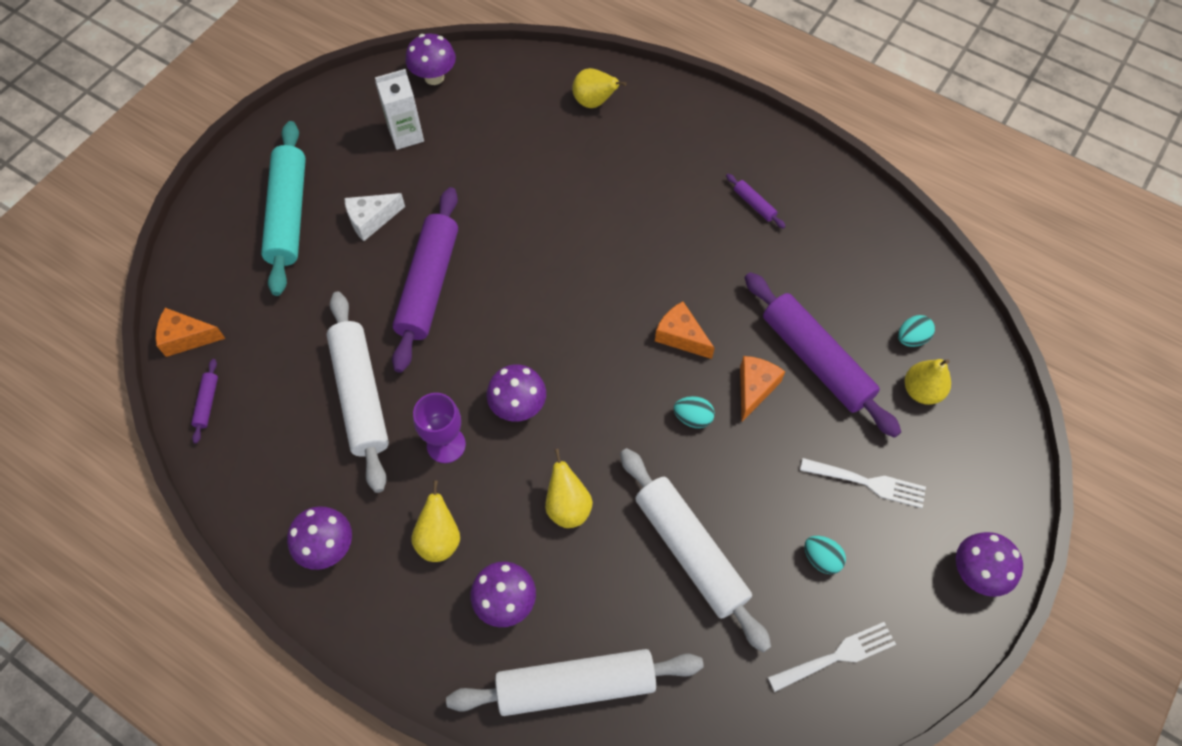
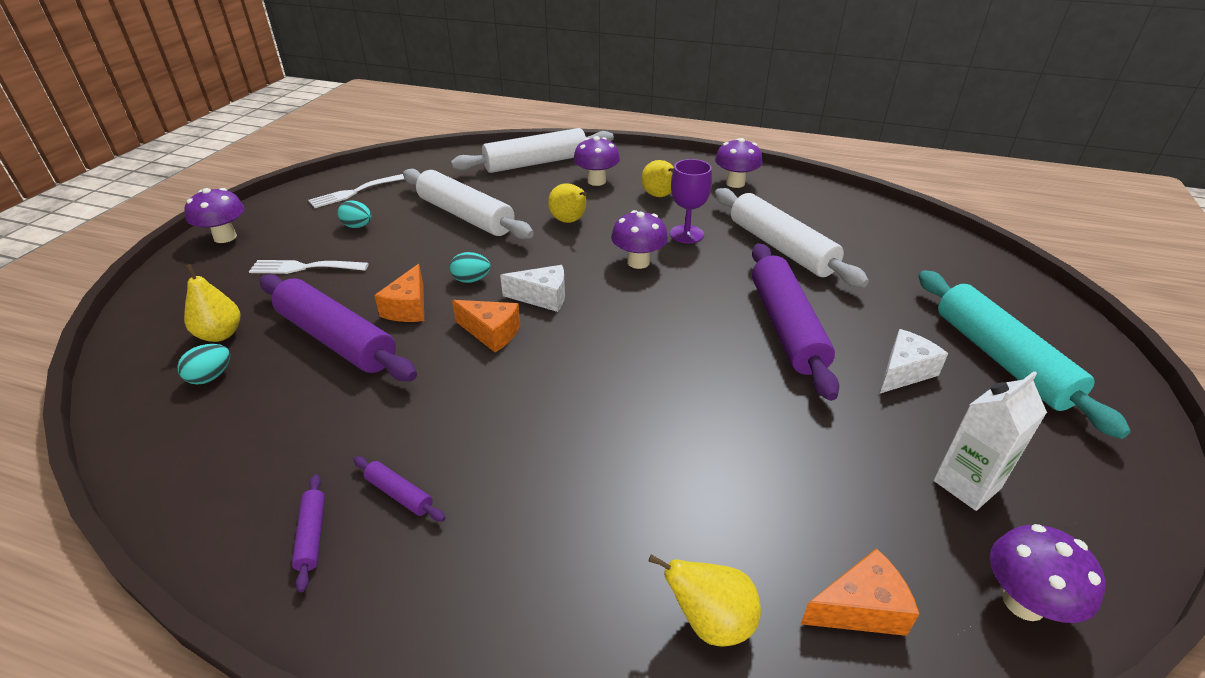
camera: 165 degrees right, 25 degrees down
orange cheese [156,308,226,357] -> orange cheese moved to [801,548,919,636]
purple rolling pin [191,359,218,444] -> purple rolling pin moved to [292,474,325,592]
none -> white cheese [500,265,565,312]

